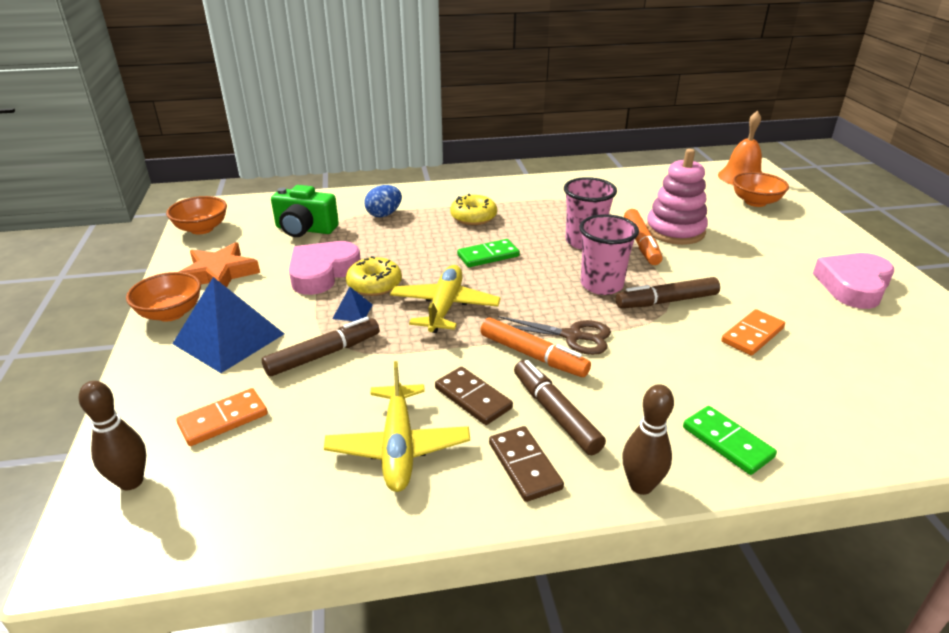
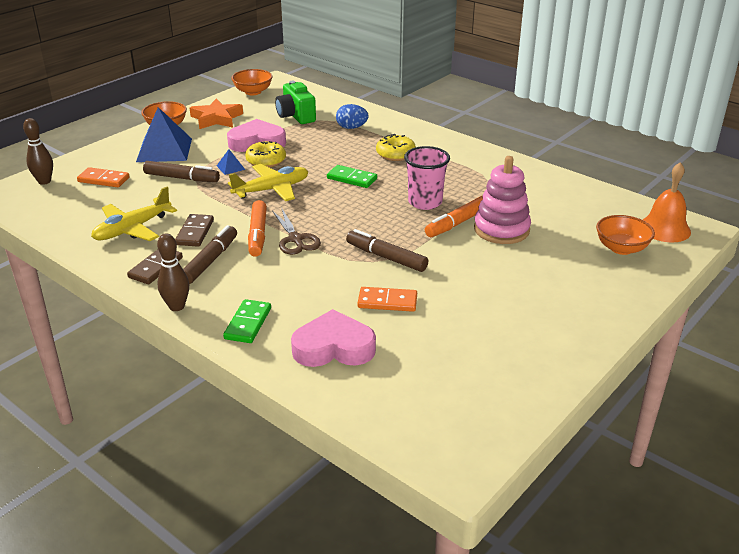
camera: 50 degrees right, 0 degrees up
pink cup [579,214,639,295] -> none
pink heart [813,253,894,309] -> pink heart moved to [291,309,376,367]

